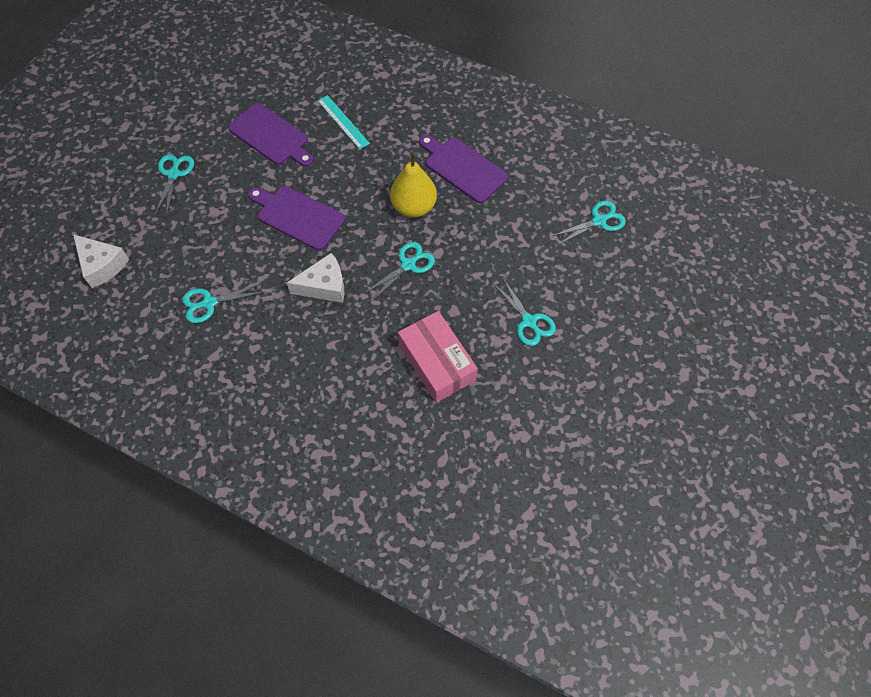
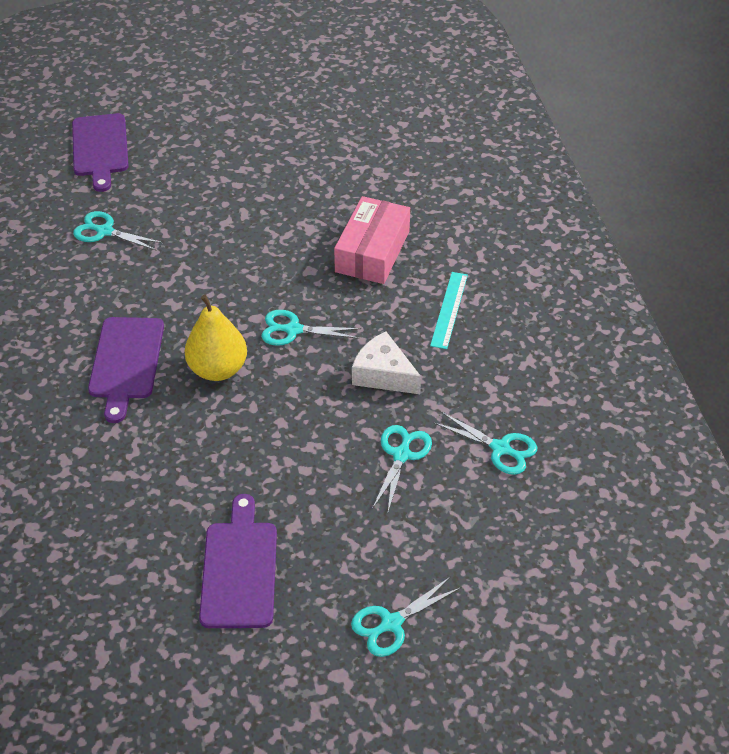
camera: 130 degrees left, 15 degrees down
white cheese [73,234,129,288] -> none
purple cutting board [248,186,345,250] -> purple cutting board moved to [72,113,129,192]
turquoise ruler [318,95,370,149] -> turquoise ruler moved to [430,272,468,349]
turquoise scissors [493,277,556,346] -> turquoise scissors moved to [372,425,432,512]

